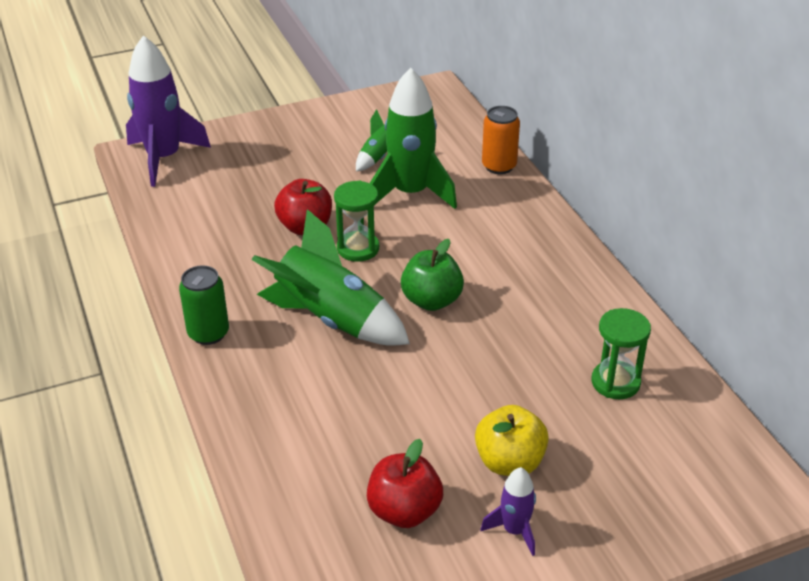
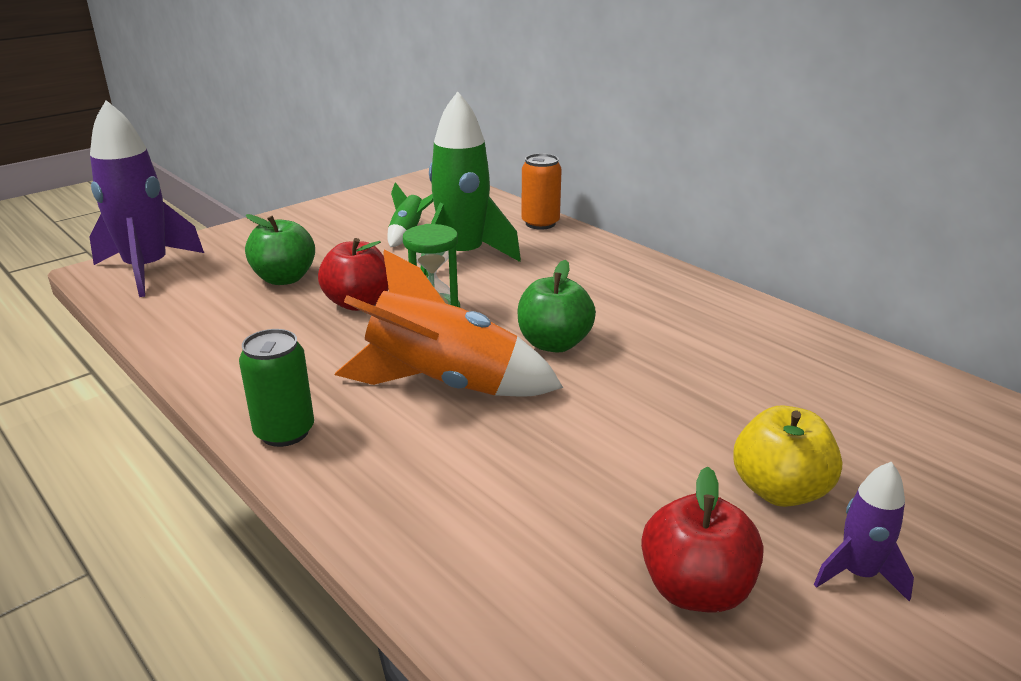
camera: 20 degrees left, 10 degrees down
green rocket [252,209,410,346] -> orange rocket [334,249,563,397]
green hourglass [592,308,651,399] -> none
none -> green apple [245,214,315,285]

